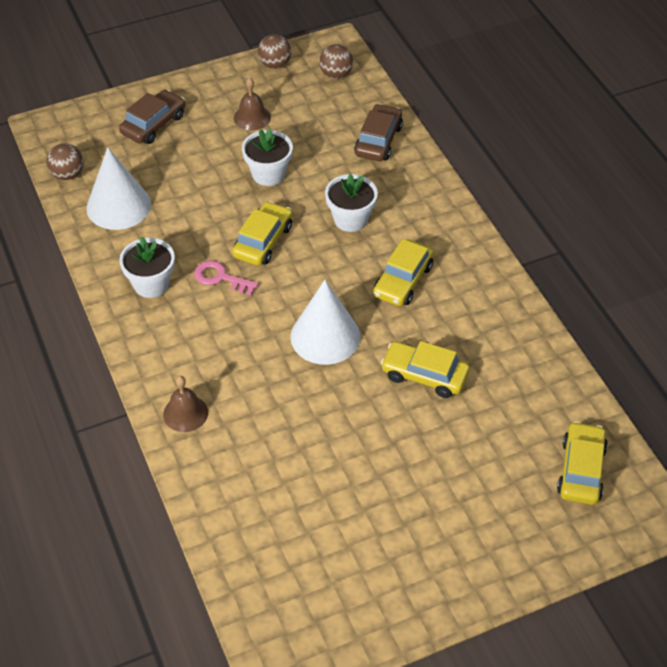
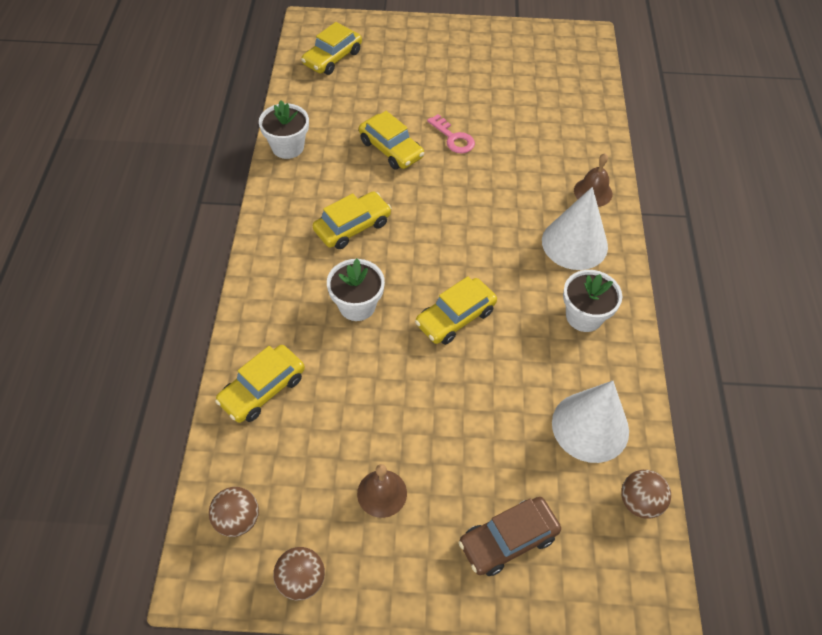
camera: 155 degrees left, 5 degrees up
pink key [194,260,258,296] -> pink key moved to [427,114,475,154]
white flower pot [242,128,293,186] -> white flower pot moved to [259,100,309,159]
white cone [290,280,360,365] -> white cone moved to [542,187,608,270]
brown car [354,104,403,161] -> yellow car [215,345,305,423]

